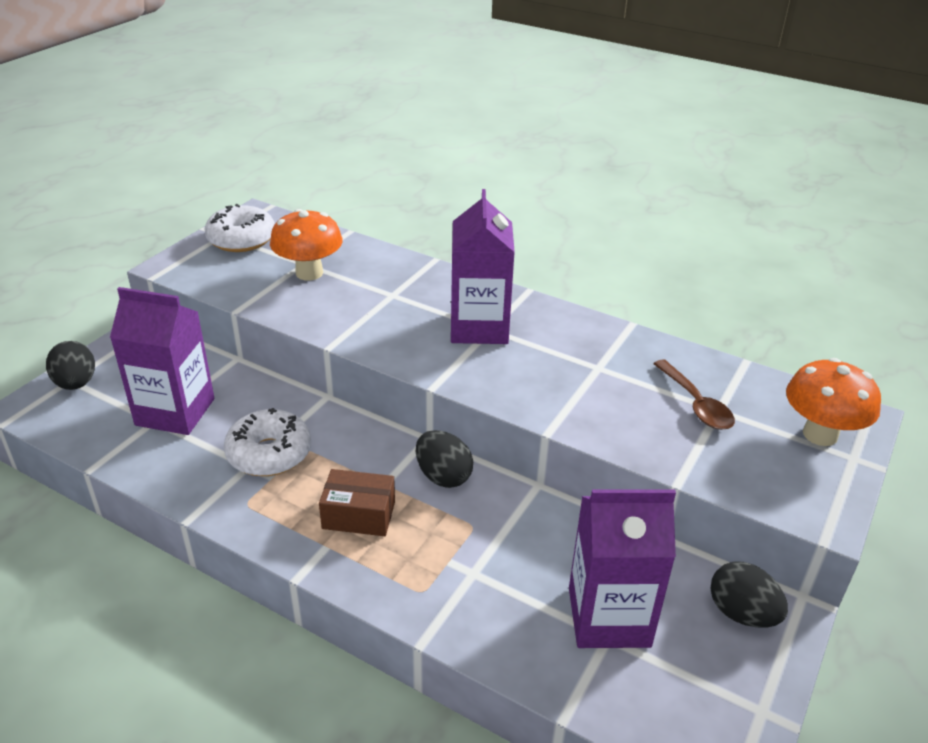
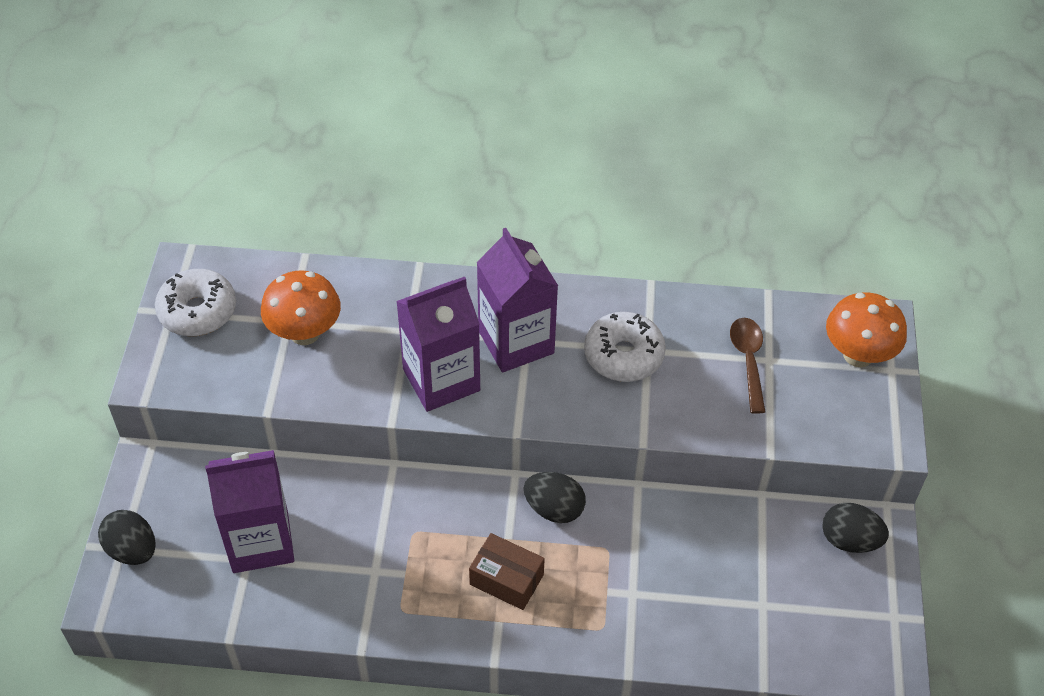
camera: 25 degrees left, 15 degrees up
white donut [224,408,311,476] -> white donut moved to [584,312,666,382]
brown box [319,469,395,536] -> brown box turned 45 degrees clockwise [469,533,545,610]
purple carton [569,489,676,648] -> purple carton moved to [396,277,480,412]
brown spoon [653,359,735,430] -> brown spoon turned 135 degrees counterclockwise [730,318,765,414]

